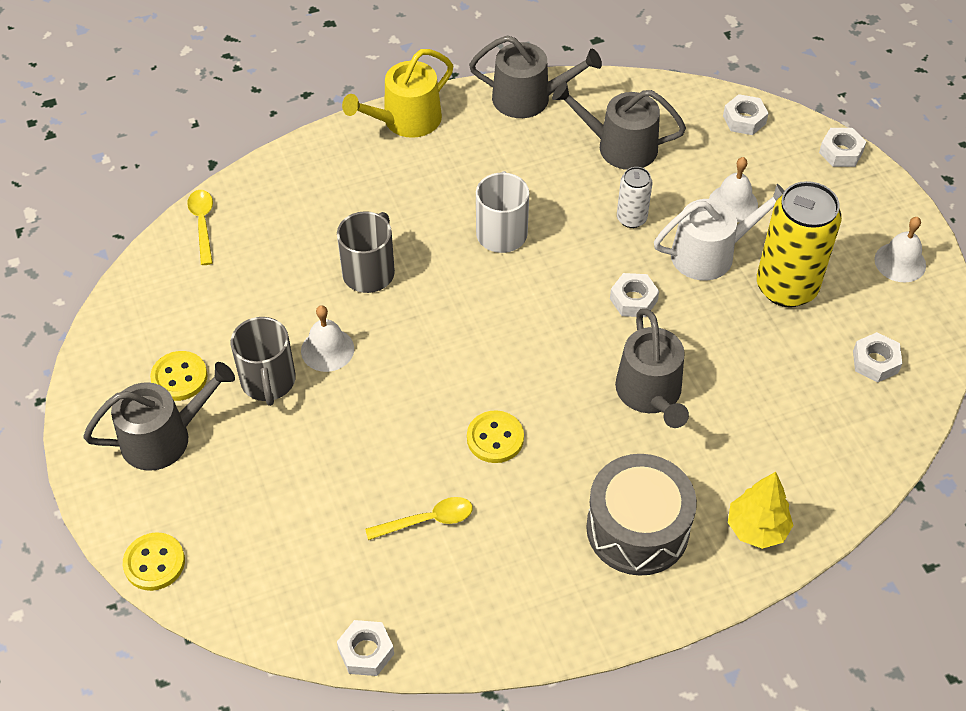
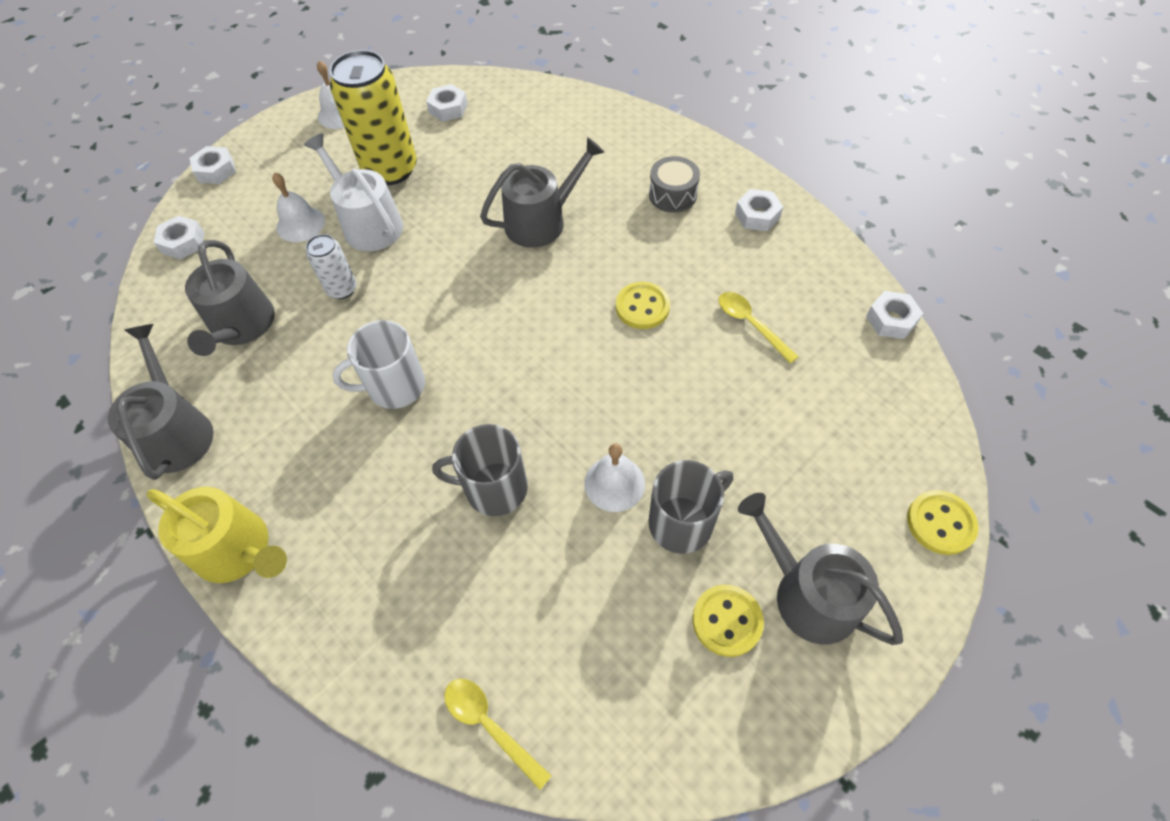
camera: 110 degrees left, 5 degrees up
yellow spoon [187,190,213,265] -> yellow spoon turned 75 degrees clockwise [444,679,551,790]
grey drum [586,454,697,576] -> grey drum [649,156,700,213], size x0.57
white nut [610,273,659,317] -> white nut moved to [735,189,783,231]
yellow tree [728,472,793,549] -> none

